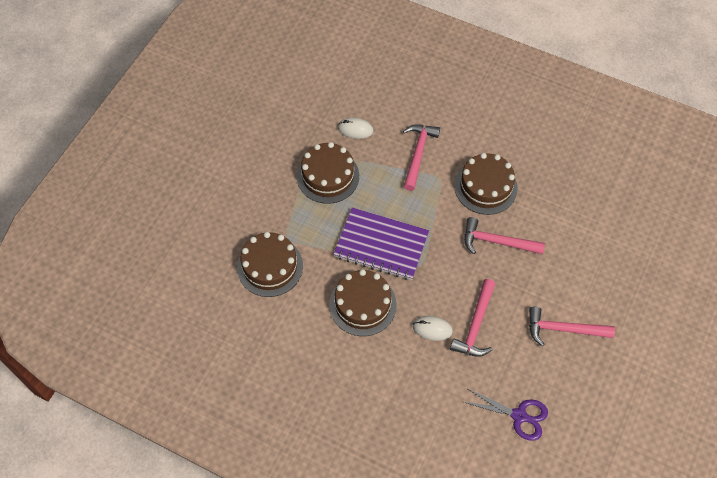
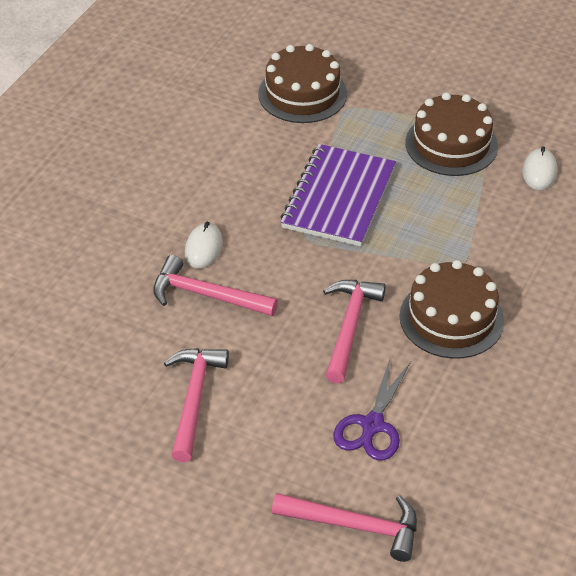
camera: 90 degrees right, 15 degrees down
brown cake [329,269,397,336] -> none
pink hammer [403,124,440,191] -> pink hammer moved to [272,493,417,562]
purple scissors [464,389,548,441] -> purple scissors moved to [333,359,411,461]

